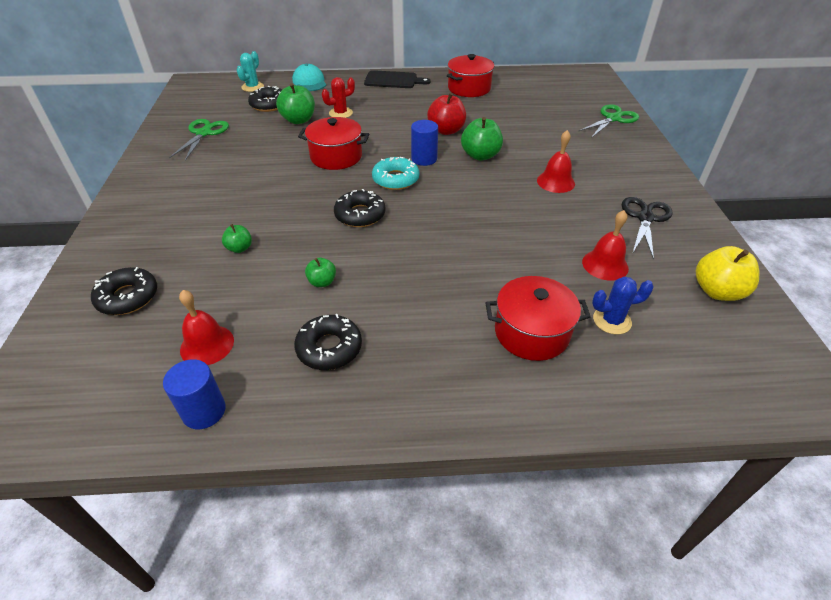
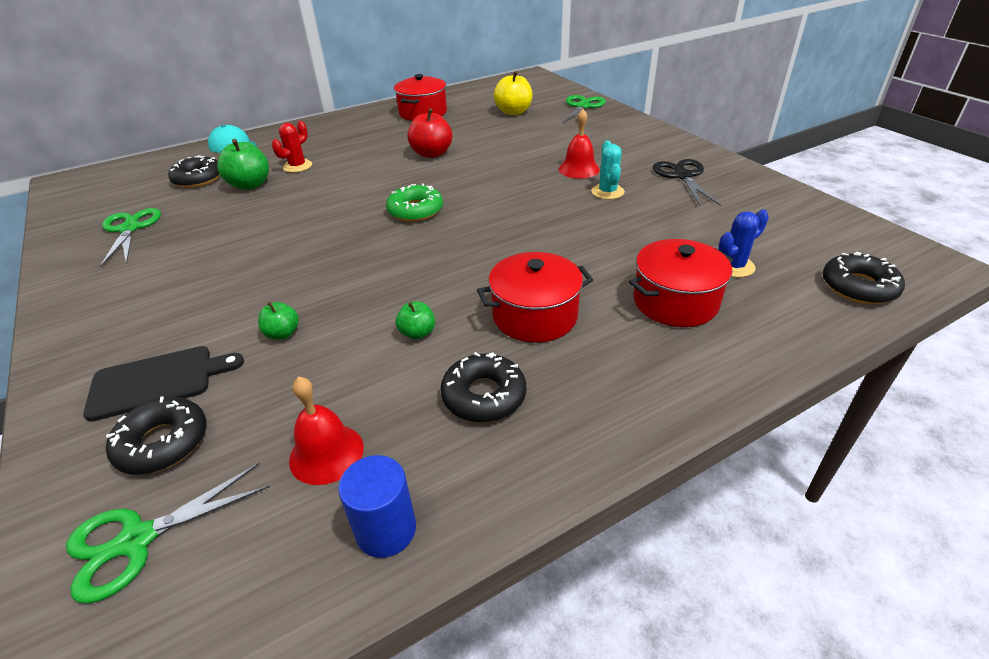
camera: 25 degrees left, 5 degrees down
turquoise cactus [237,51,264,92] -> turquoise cactus moved to [591,140,625,199]
red pot [298,117,369,170] -> red pot moved to [477,252,593,343]
black donut [334,189,386,227] -> black donut moved to [823,252,905,304]
black cutting board [364,70,431,88] -> black cutting board moved to [83,346,244,422]
turquoise donut [372,157,419,190] -> green donut [386,184,443,222]
blue cylinder [411,120,438,166] -> none
green apple [461,117,503,160] -> none
red bell [582,210,629,281] -> none
yellow apple [696,246,759,301] -> yellow apple moved to [493,71,533,115]
none -> green scissors [66,463,270,603]

